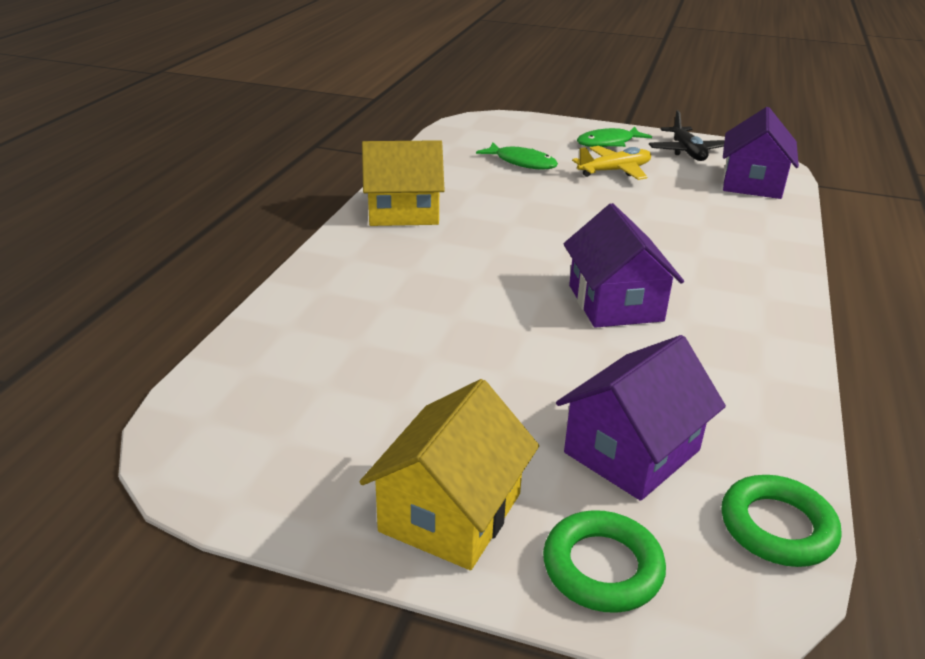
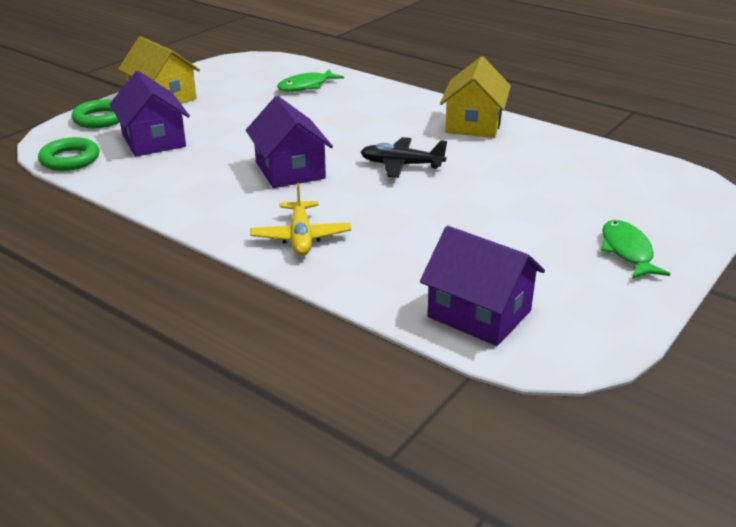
camera: 110 degrees right, 0 degrees up
green fish [476,143,558,170] -> green fish moved to [277,69,344,92]
purple house [564,203,684,328] -> purple house turned 60 degrees clockwise [246,96,333,188]
yellow plane [572,146,651,180] -> yellow plane moved to [250,183,351,256]
black plane [649,110,725,161] -> black plane moved to [361,137,447,178]

